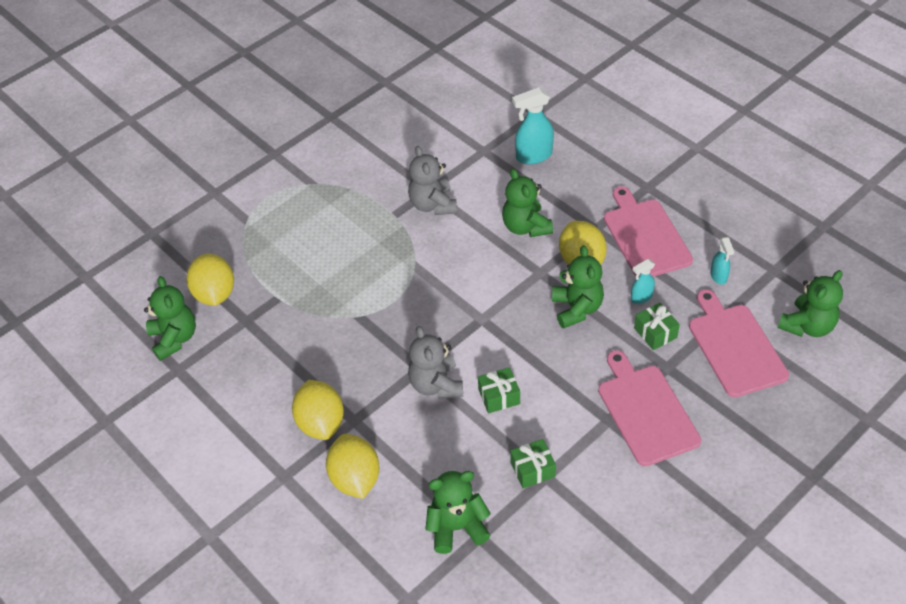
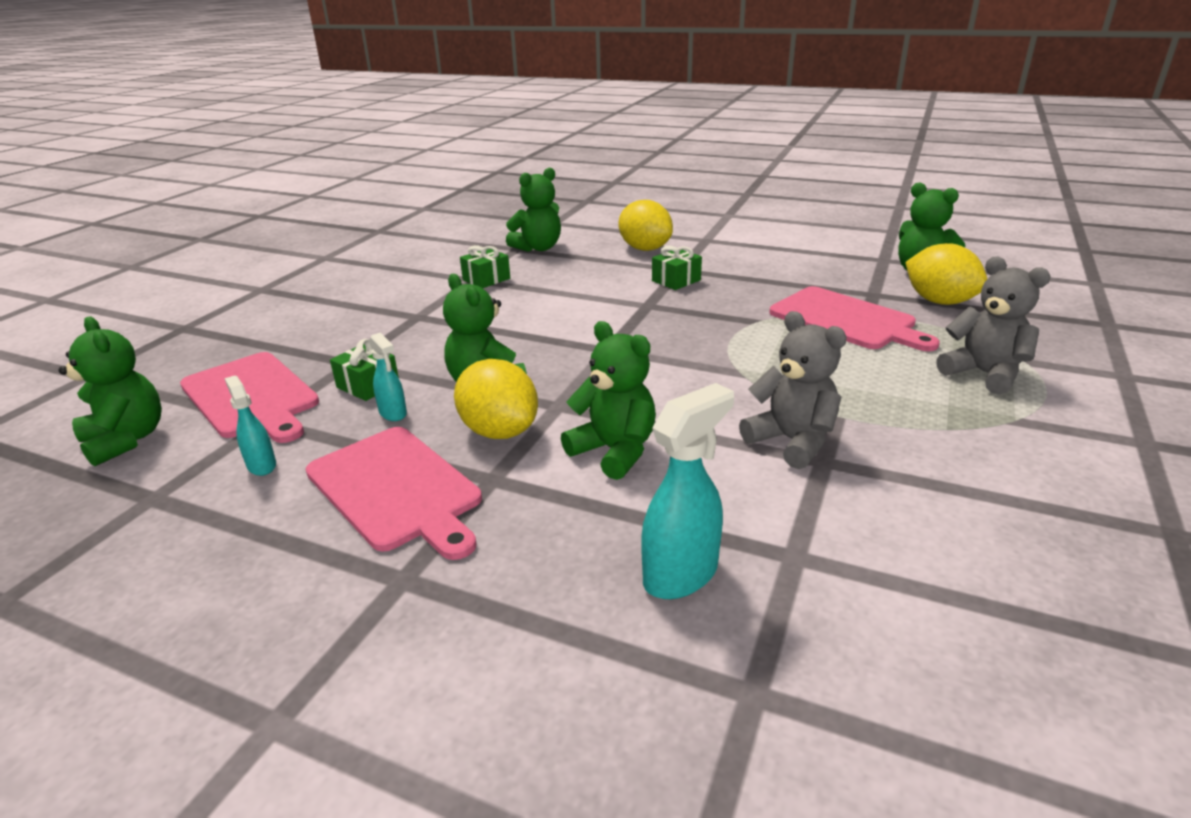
camera: 155 degrees right, 20 degrees down
yellow lemon [292,380,344,440] -> none
grey teddy bear [408,326,463,398] -> grey teddy bear moved to [936,257,1051,395]
green gift [478,367,520,413] -> green gift moved to [652,246,702,290]
pink cutting board [598,350,701,466] -> pink cutting board moved to [769,286,940,351]
turquoise spray bottle [631,259,655,304] -> turquoise spray bottle turned 105 degrees clockwise [369,333,407,421]
green teddy bear [778,270,843,337] -> green teddy bear turned 120 degrees clockwise [58,317,162,466]

